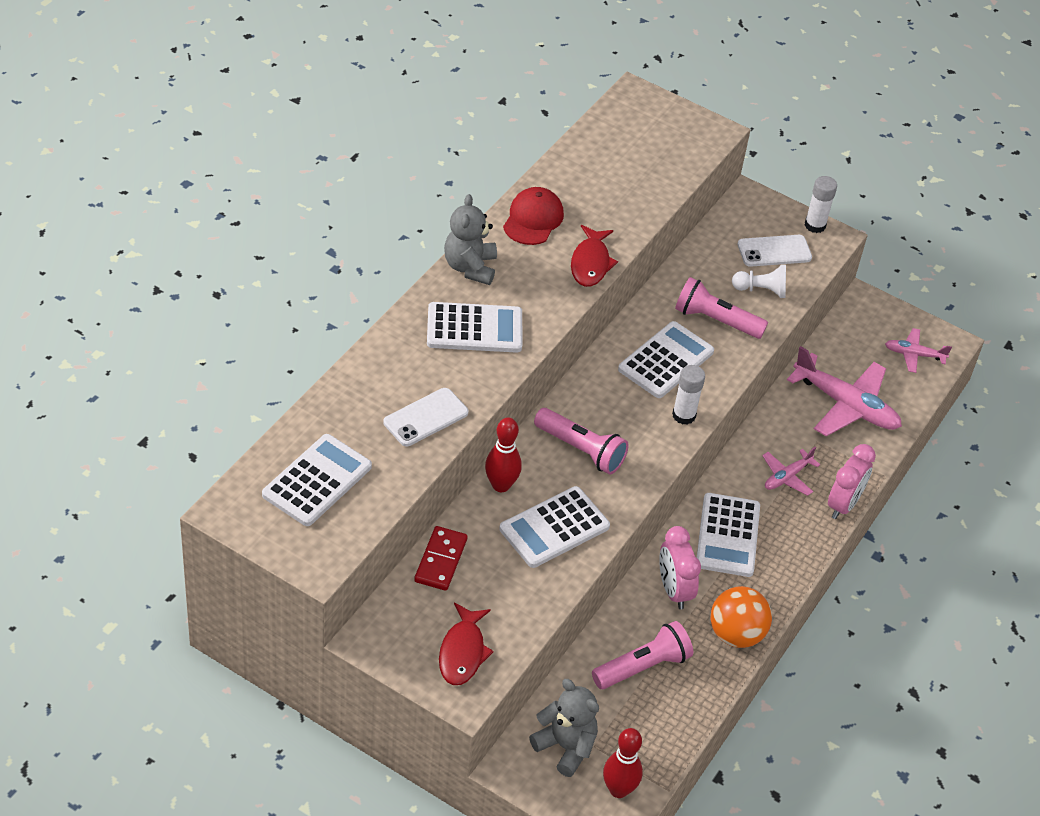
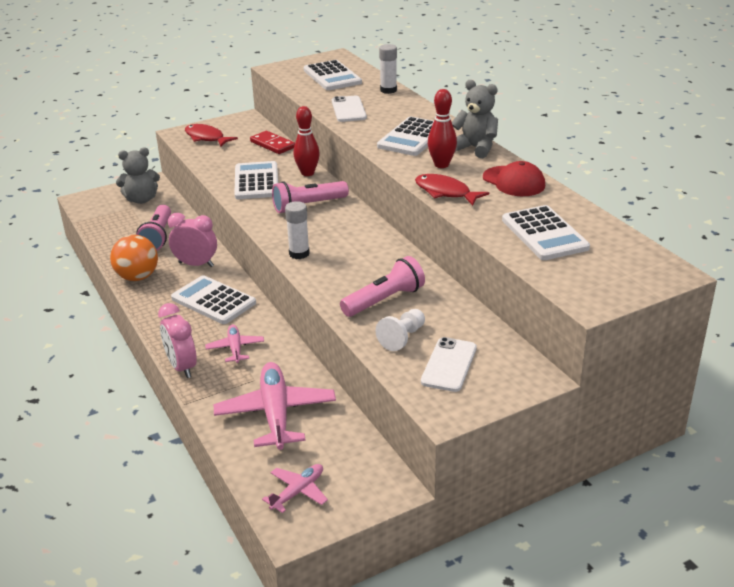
camera: 125 degrees right, 15 degrees down
red bowling pin [603,728,643,798] -> red bowling pin moved to [427,89,457,168]
white calculator [618,321,714,398] -> white calculator moved to [502,205,590,260]
pink plane [787,346,902,436] -> pink plane turned 105 degrees clockwise [214,362,336,450]
white glue stick [805,176,837,233] -> white glue stick moved to [379,44,397,94]

